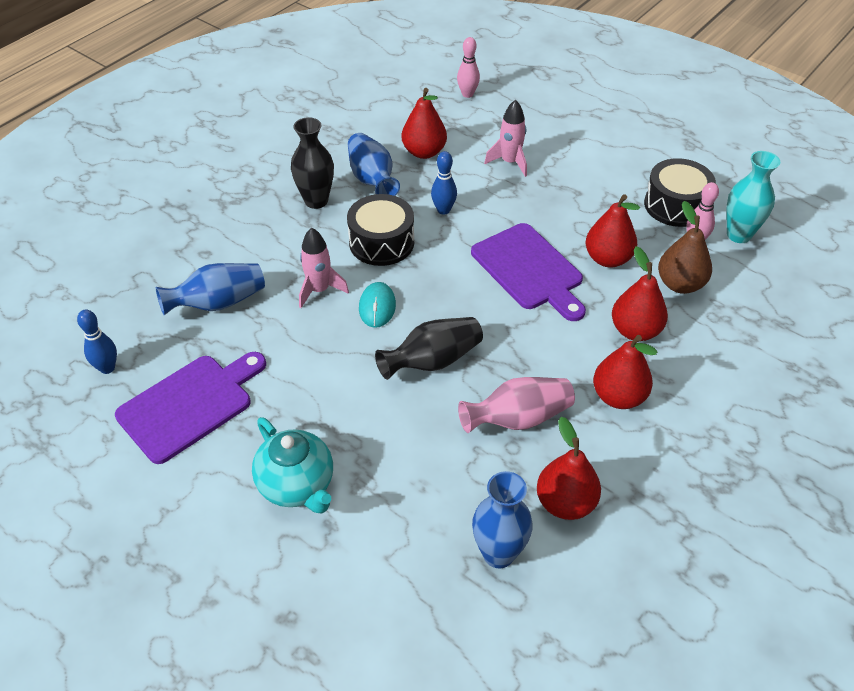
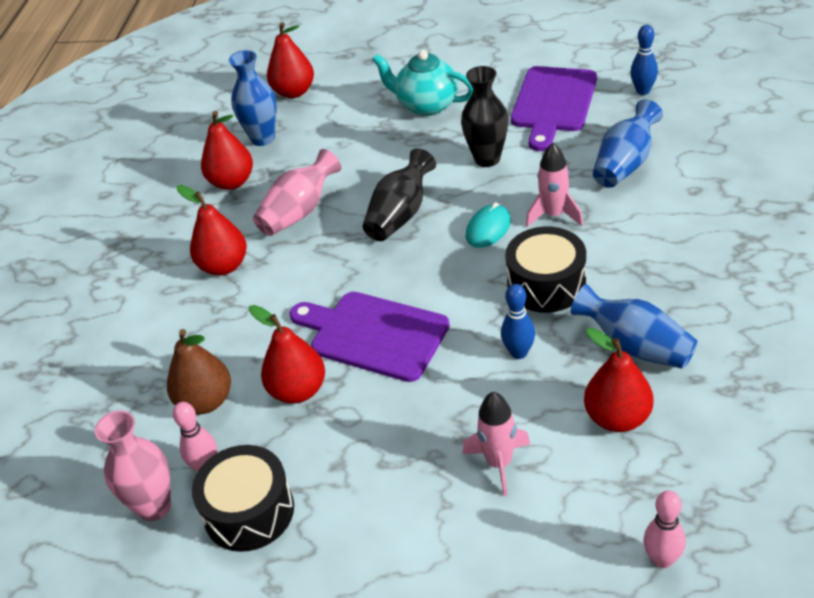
camera: 155 degrees right, 5 degrees down
black vase [291,117,334,209] -> black vase moved to [461,66,508,167]
turquoise mouse [359,282,396,328] -> turquoise mouse turned 60 degrees clockwise [466,202,511,248]
red pear [612,246,668,341] -> red pear moved to [267,22,314,98]
turquoise vase [726,151,780,243] -> pink vase [95,410,171,521]

